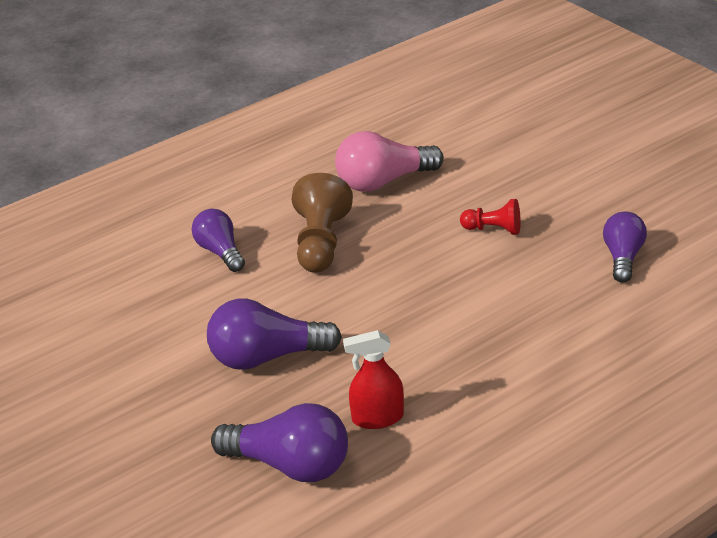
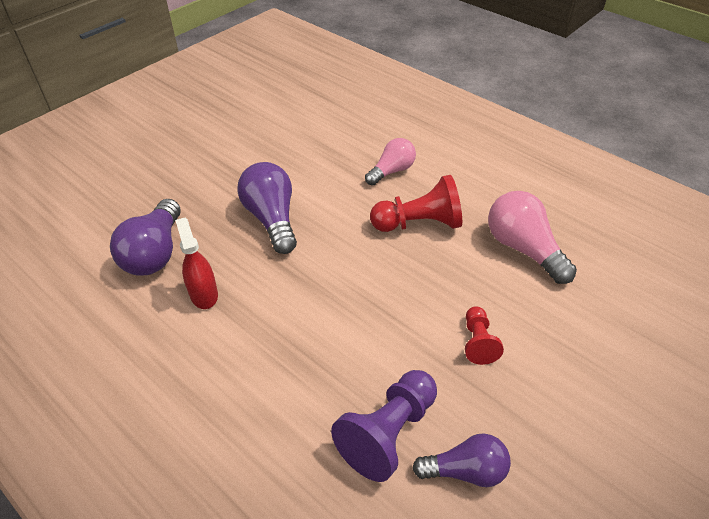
camera: 75 degrees right, 10 degrees up
purple light bulb [192,209,245,272] -> pink light bulb [365,138,416,185]
brown pawn [292,173,353,273] -> red pawn [370,175,462,232]
none -> purple pawn [331,370,437,482]

